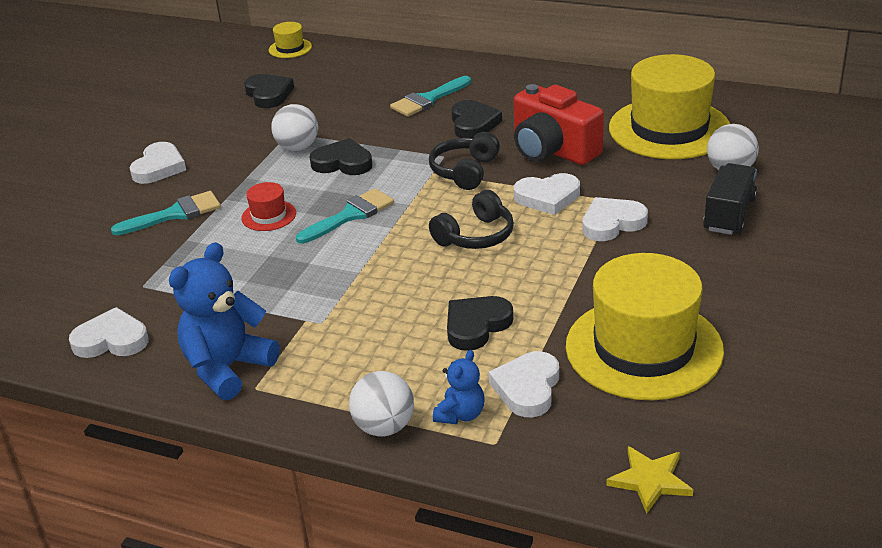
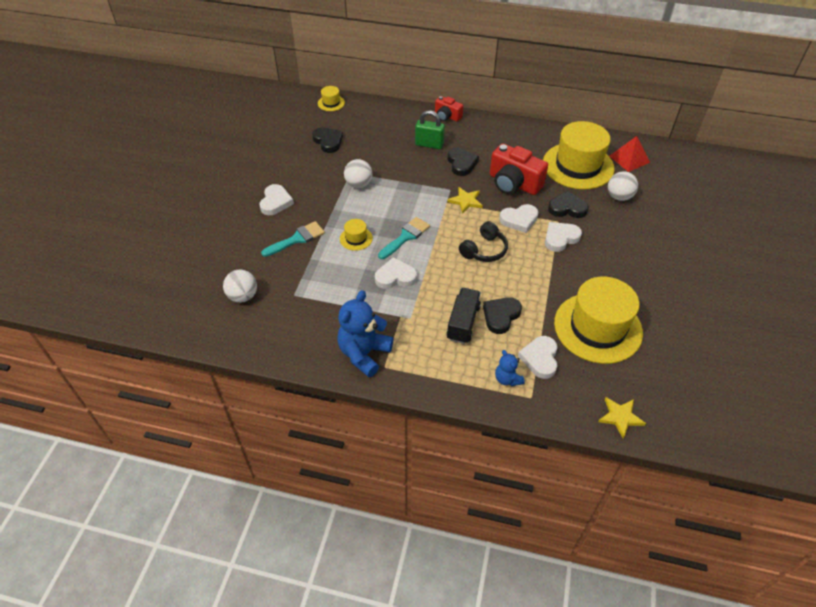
camera: 10 degrees left, 15 degrees up
white heart [69,307,149,358] -> white heart moved to [375,257,417,289]
red hat [241,182,296,231] -> yellow hat [340,219,373,251]
black heart [310,138,372,175] -> black heart moved to [548,191,589,218]
white ball [349,371,414,436] -> white ball moved to [223,269,257,303]
turquoise brush [390,76,471,117] -> green padlock [415,110,445,149]
black headphones [429,132,500,190] -> yellow star [448,187,483,214]
blue teddy bear [433,350,484,424] -> blue teddy bear turned 135 degrees clockwise [495,350,525,386]
black truck [703,163,757,235] -> black truck moved to [447,288,481,344]
none -> red camera [435,96,463,122]
none -> red pyramid [610,136,650,172]

